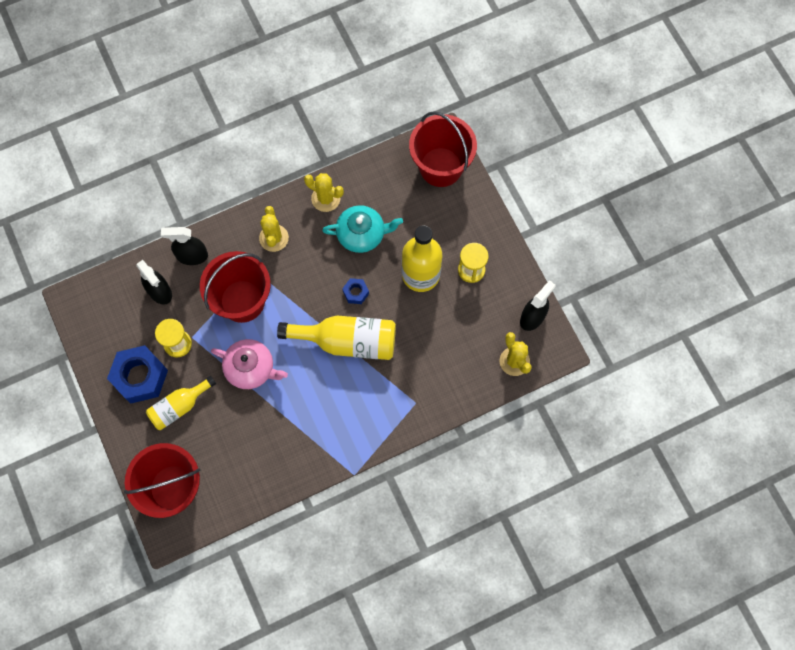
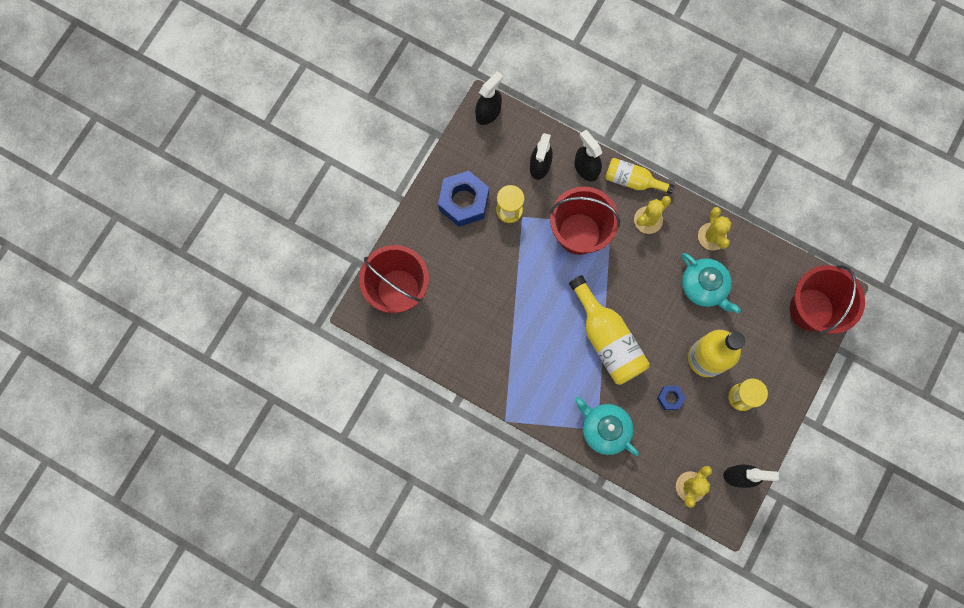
camera: 55 degrees right, 5 degrees up
yellow bottle [146,376,216,430] -> yellow bottle moved to [605,158,674,194]
pink teapot [211,339,288,389] -> none
blue nut [342,278,369,304] -> blue nut moved to [657,386,686,410]
none -> black spray bottle [475,71,503,125]
none -> turquoise teapot [575,397,639,456]

